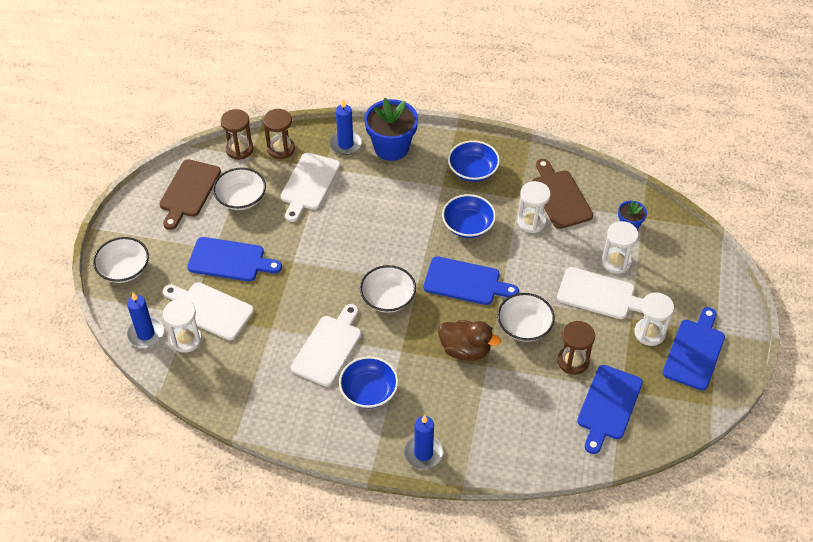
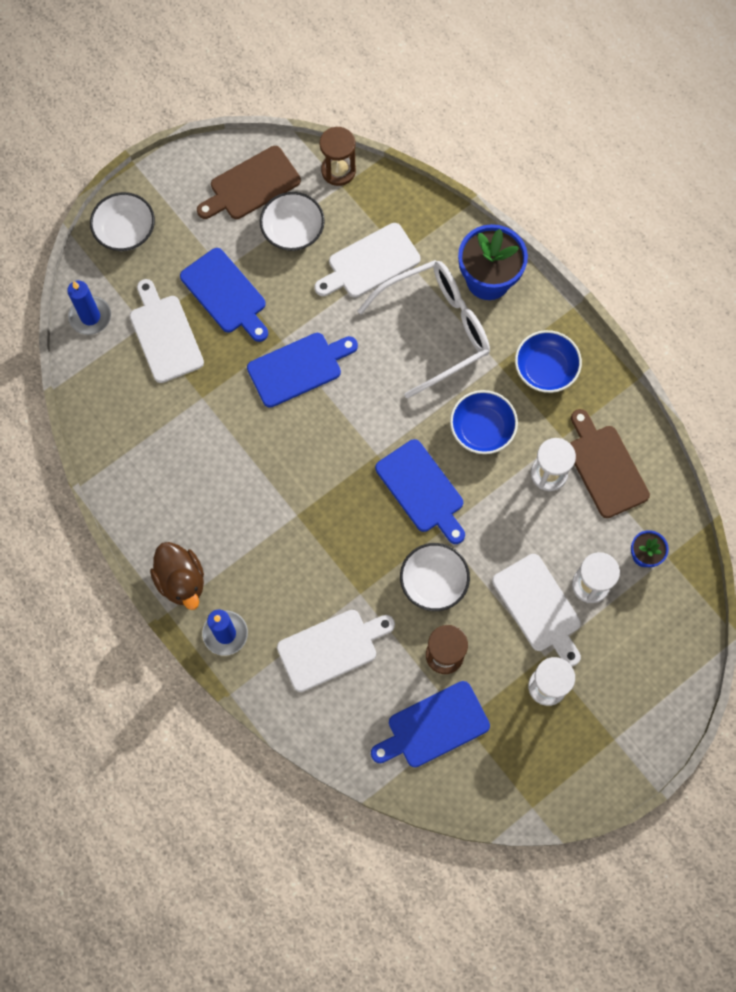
camera: 40 degrees right, 20 degrees up
white hourglass [163,299,202,353] -> none
brown hourglass [263,109,295,159] -> none
white cutting board [291,304,361,387] -> white cutting board moved to [277,610,395,692]
blue candle [329,100,362,155] -> none
blue bowl [339,356,398,408] -> none
white bowl [360,265,416,313] -> none
brown duck [438,320,501,361] -> brown duck moved to [150,542,204,610]
brown cutting board [532,159,593,229] -> brown cutting board turned 45 degrees counterclockwise [570,409,650,518]
blue cutting board [662,307,725,390] -> blue cutting board moved to [247,333,358,408]
none -> white glasses [357,260,490,399]

